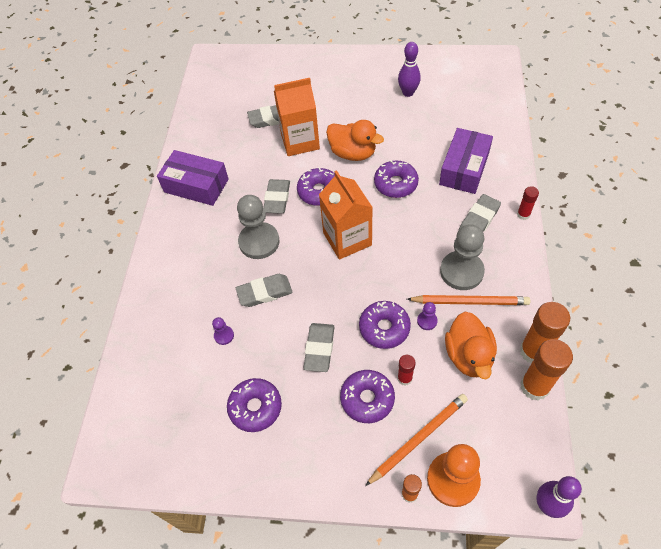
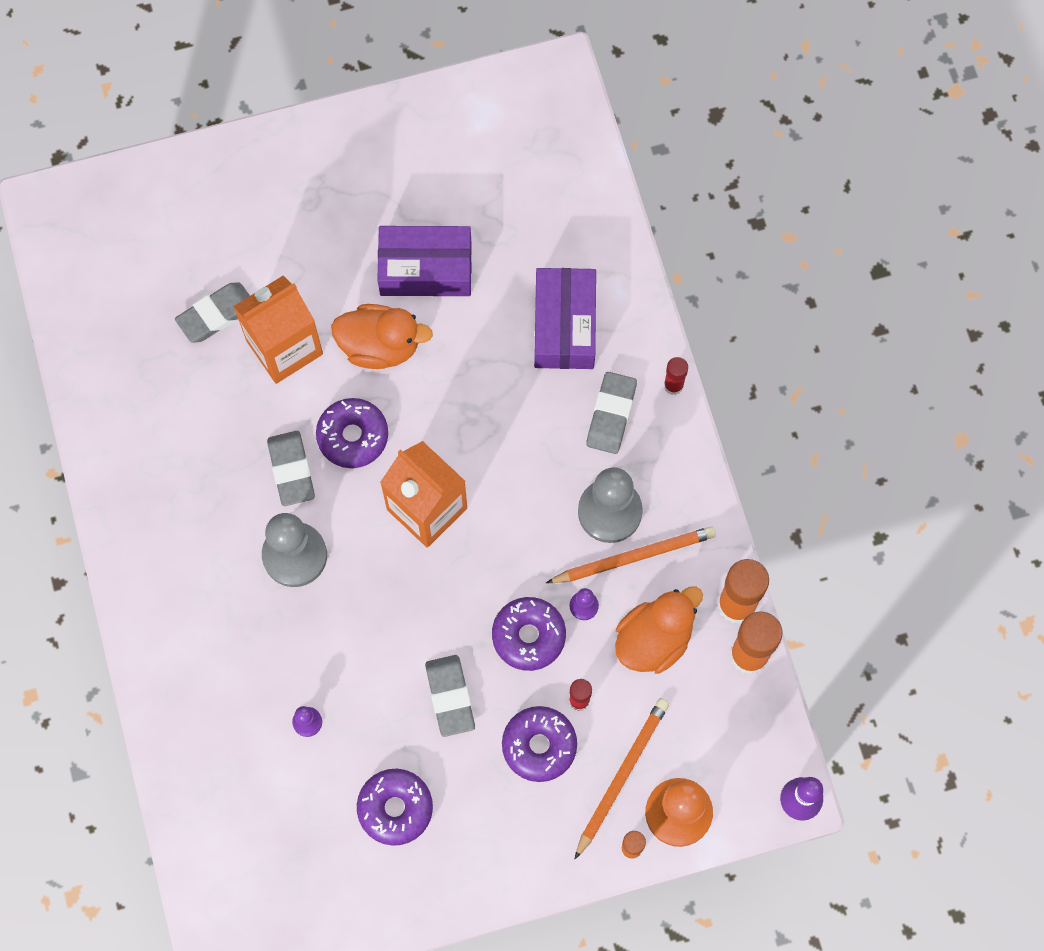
camera: 25 degrees left, 15 degrees up
purple box [157,150,229,206] -> purple box moved to [377,226,472,296]
grey eraser [236,274,293,307] -> none
purple donut [374,160,419,198] -> none
purple bowling pin [398,42,421,97] -> none
orange duck [445,312,497,379] -> orange duck turned 105 degrees counterclockwise [615,586,703,674]

